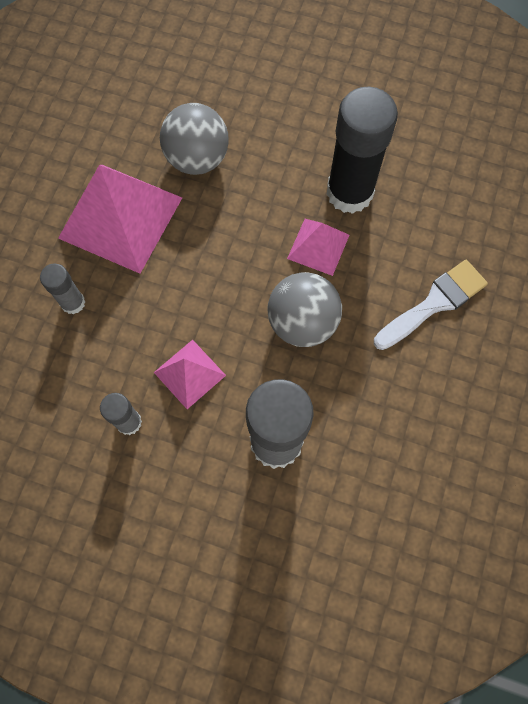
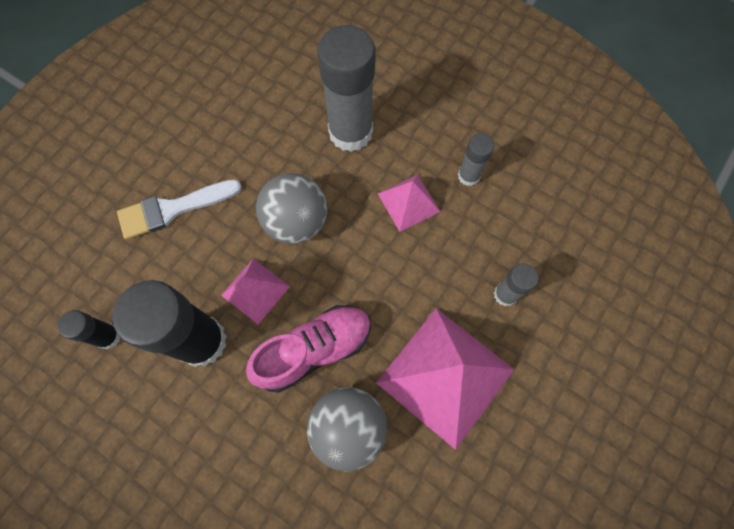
camera: 165 degrees left, 0 degrees up
none -> black glue stick [58,310,120,349]
none -> pink shoe [246,305,371,393]

